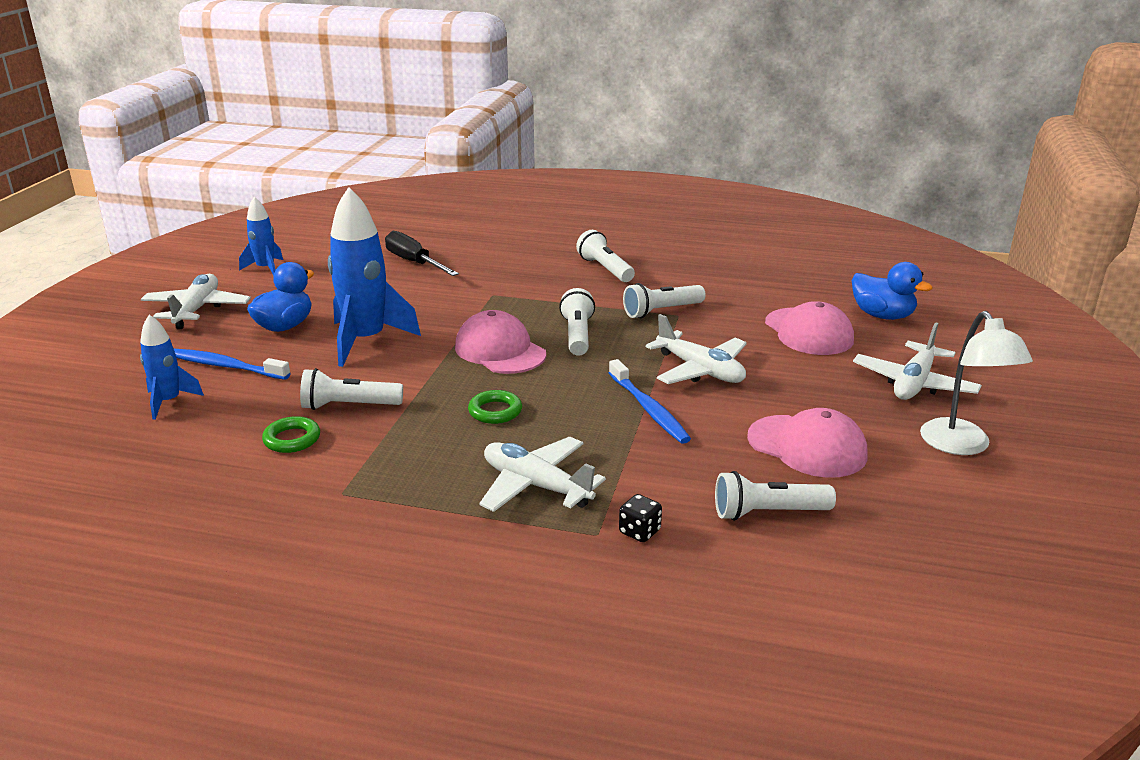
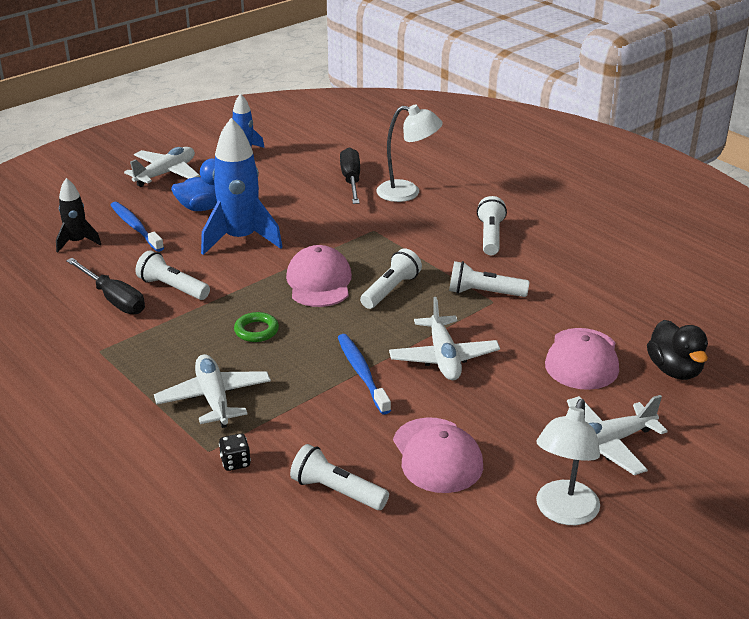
camera: 35 degrees right, 5 degrees up
blue rocket [140,315,204,420] -> black rocket [56,178,101,253]
green ring [262,416,320,453] -> black screwdriver [66,258,145,314]
blue toothbrush [609,359,691,444] -> blue toothbrush turned 150 degrees clockwise [338,334,391,415]
blue duck [852,262,933,320] -> black duck [647,320,708,380]
none -> white lamp [377,104,443,202]

